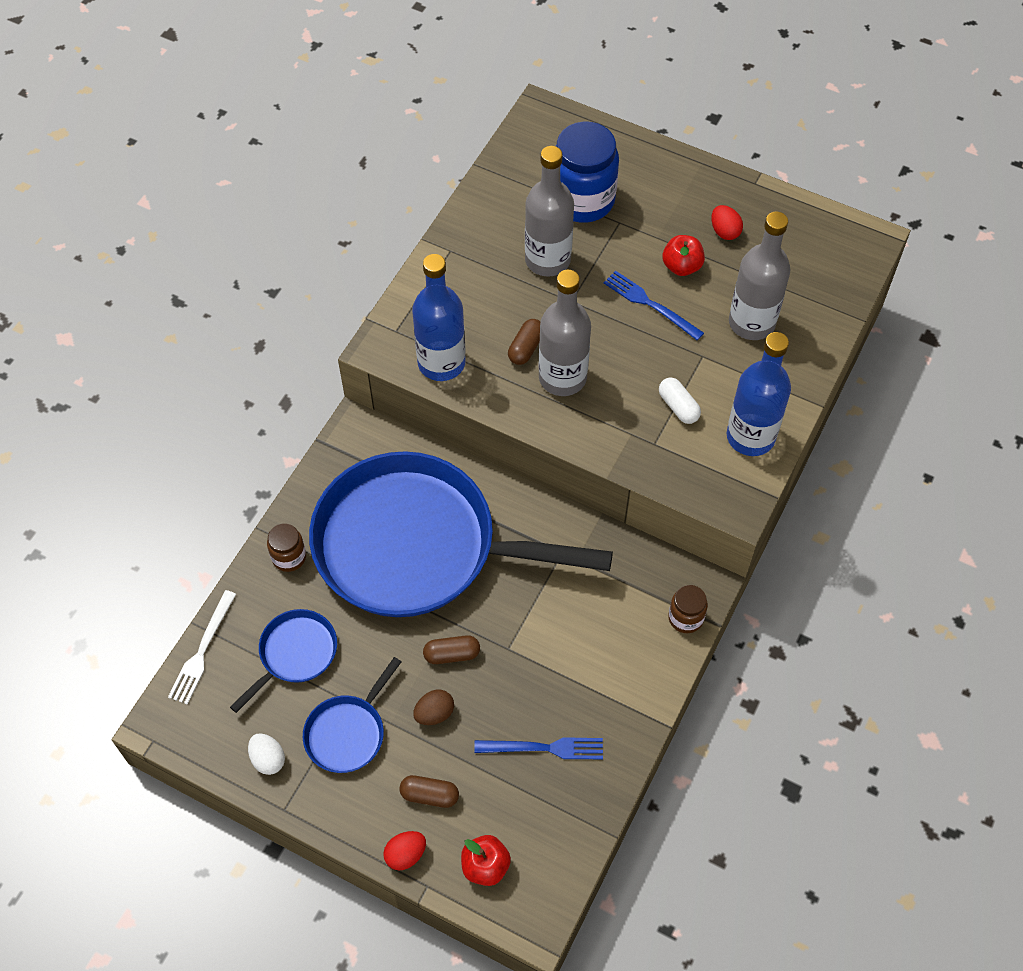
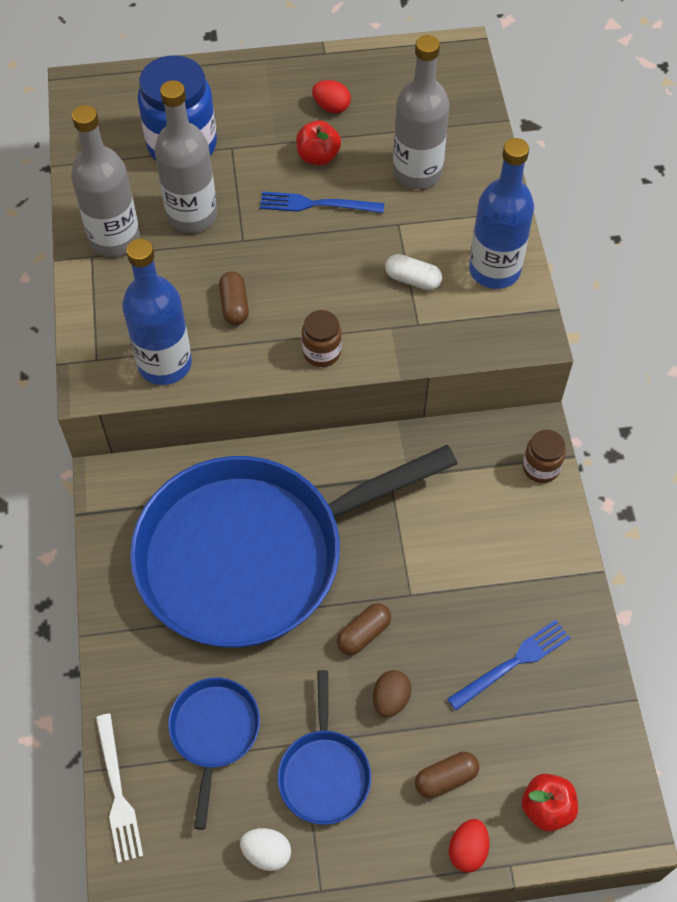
camera: 35 degrees left, 0 degrees up
brown jar [267,523,306,572] -> brown jar moved to [302,310,342,367]
grey bottle [539,270,591,396] -> grey bottle moved to [71,105,140,257]

